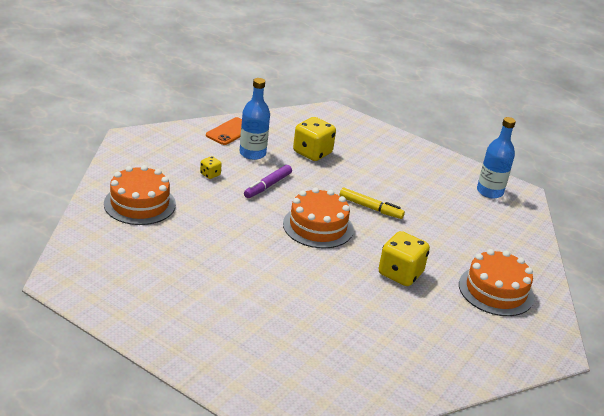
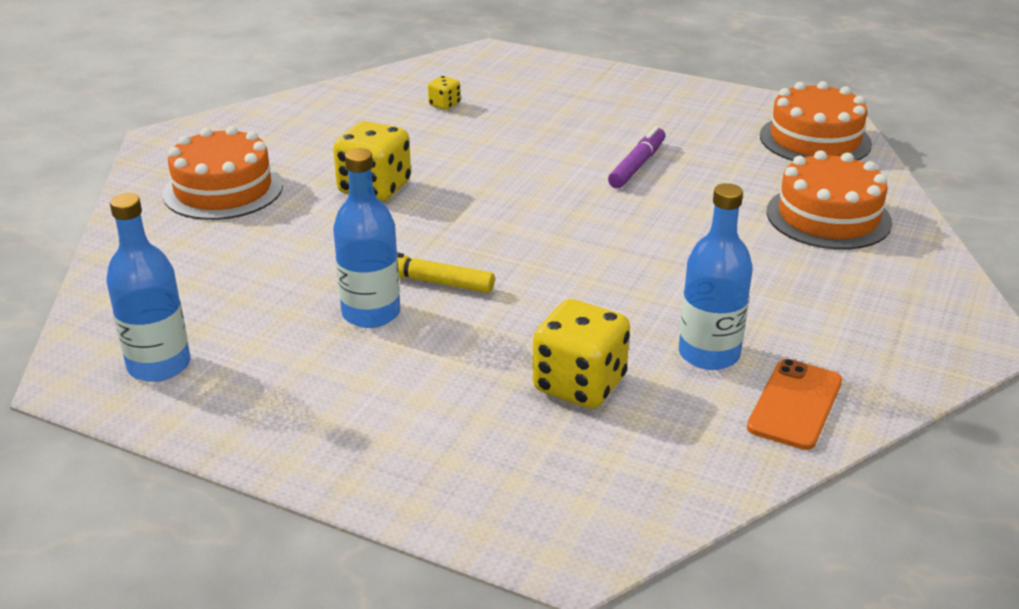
camera: 175 degrees right, 0 degrees up
yellow dice [200,156,222,179] -> yellow dice moved to [428,76,461,110]
purple marker [244,165,292,198] -> purple marker moved to [608,126,665,188]
orange cake [283,187,353,248] -> orange cake moved to [760,81,872,161]
none -> blue bottle [333,148,400,328]

